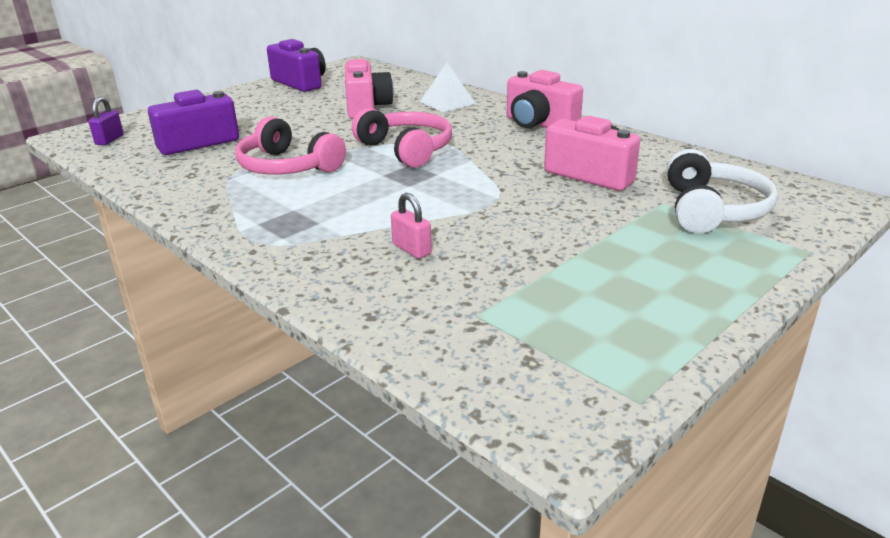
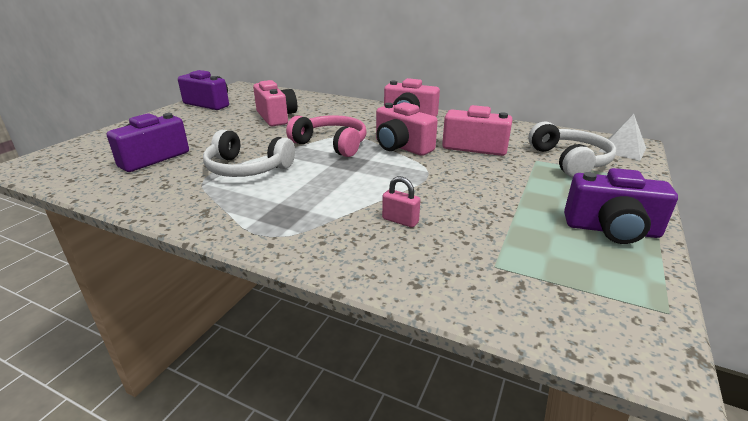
camera: 20 degrees left, 0 degrees up
purple padlock [89,97,123,145] -> none
pink headphones [235,117,346,175] -> white headphones [203,130,295,177]
white pyramid [420,62,476,112] -> white pyramid moved to [598,114,646,160]
none -> pink camera [376,102,438,156]
none -> purple camera [564,168,678,244]

